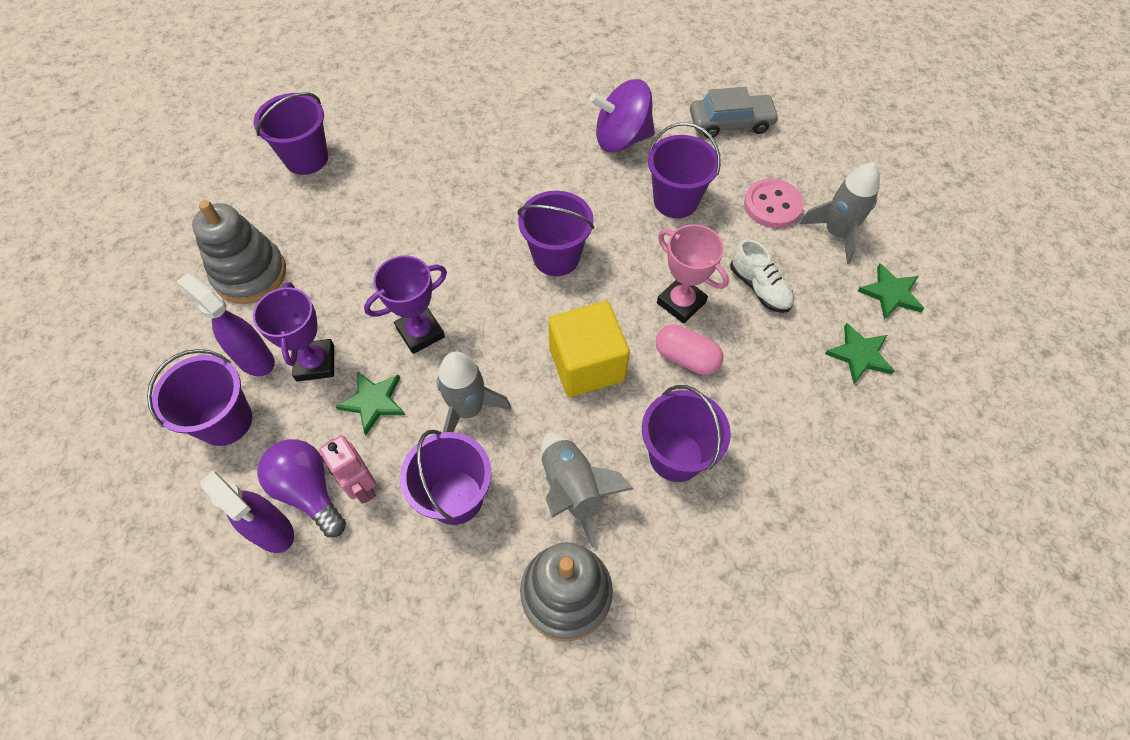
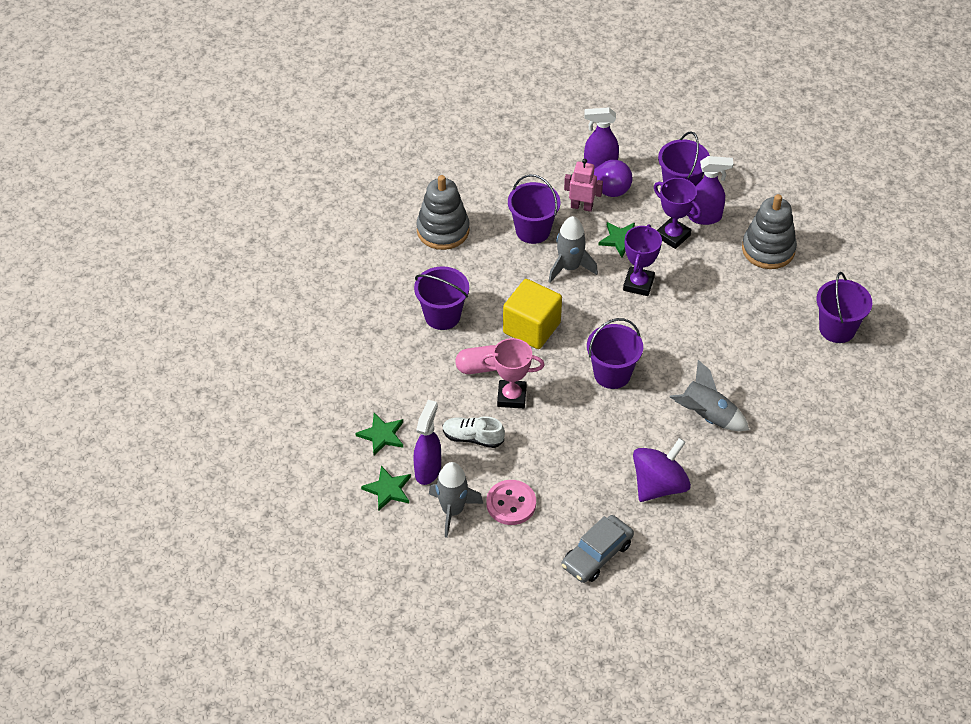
camera: 140 degrees right, 10 degrees down
grey rocket [541,432,633,548] -> grey rocket moved to [670,360,749,431]
purple bucket [648,122,721,218] -> none
none -> purple spray bottle [413,400,441,485]

